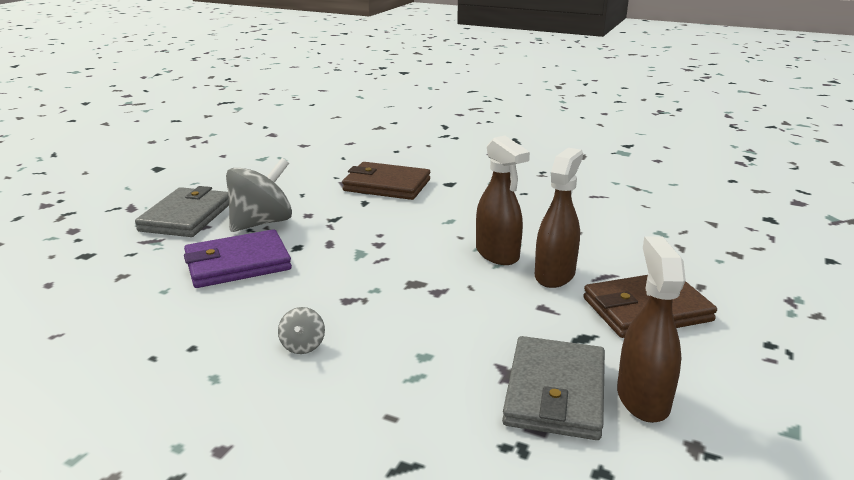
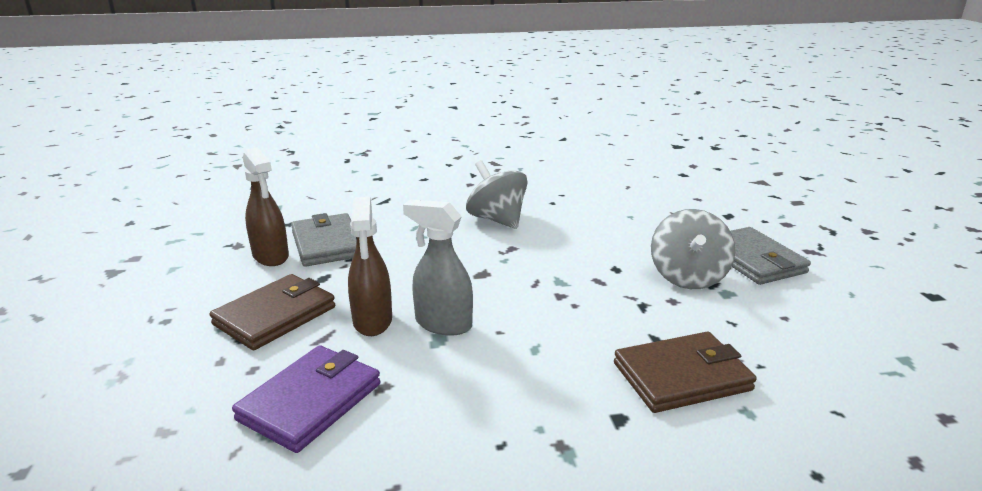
camera: 145 degrees right, 0 degrees up
purple wallet [184,229,292,288] -> purple wallet moved to [232,345,380,453]
grey spinning top [278,307,325,354] -> grey spinning top [466,160,528,229], size x2.21
brown spray bottle [476,136,530,265] -> grey spray bottle [403,199,473,336]

